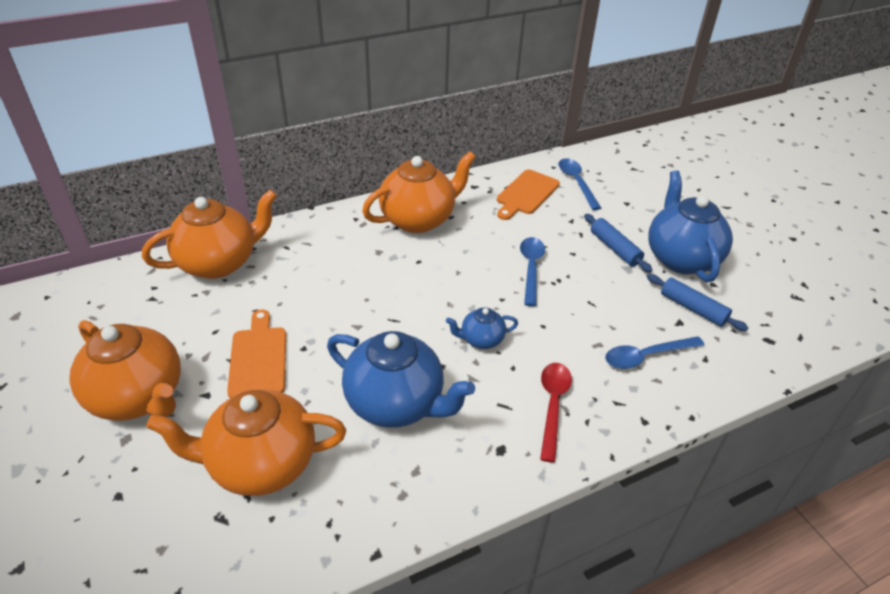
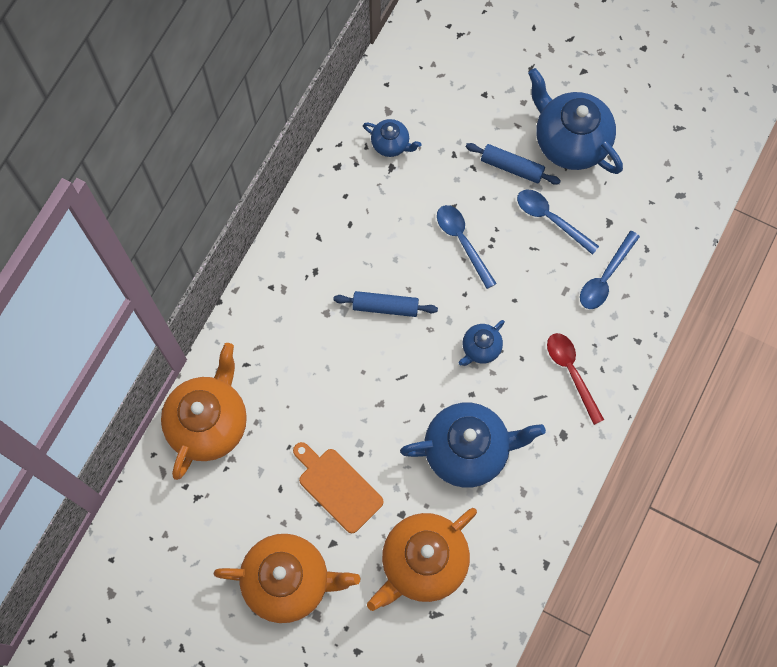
camera: 35 degrees left, 30 degrees up
orange teapot [362,151,476,233] -> none
orange cutting board [497,170,560,220] -> blue teapot [363,119,421,157]
blue spoon [559,158,601,210] -> blue spoon moved to [517,190,599,255]
blue rolling pin [647,274,748,331] -> blue rolling pin moved to [333,291,438,317]

